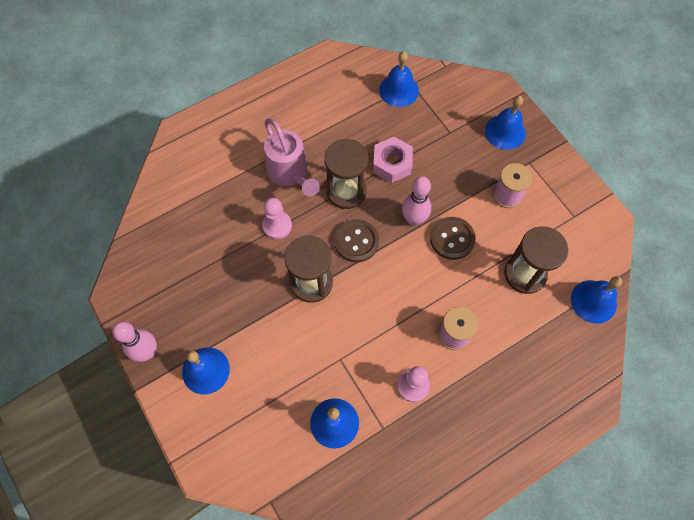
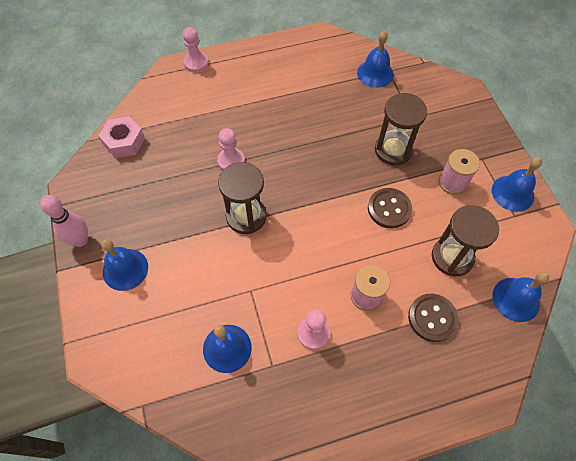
camera: 15 degrees right, 5 degrees down
pink watering can [264,118,320,197] -> none
brown hourglass [324,139,368,209] -> brown hourglass moved to [375,93,427,165]
brown button [334,219,379,262] -> brown button moved to [408,294,459,342]
pink nut [373,137,413,183] -> pink nut moved to [98,116,145,158]
pink bowling pin [402,176,431,226] -> none
blue bell [485,96,526,150] -> blue bell moved to [492,157,542,212]
none -> pink pawn [183,27,208,72]

